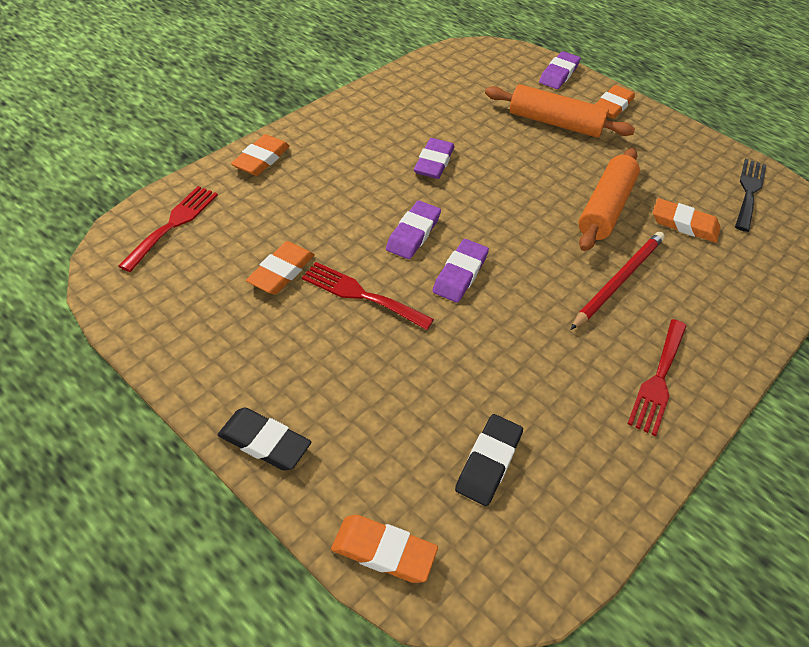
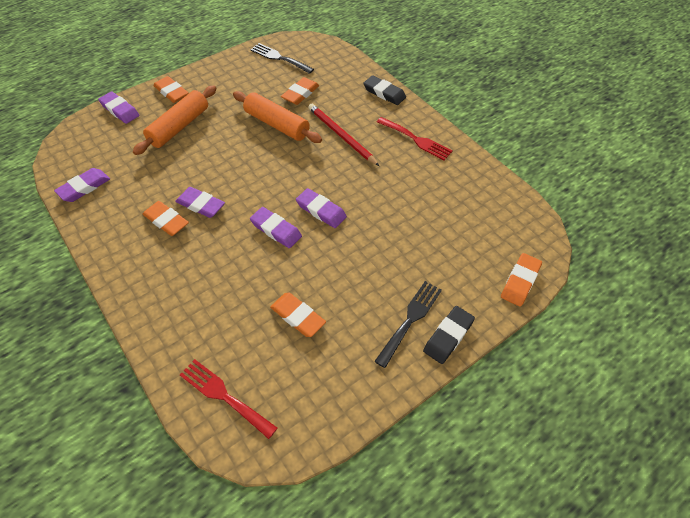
camera: 75 degrees left, 5 degrees up
orange eraser [231,134,290,176] -> orange eraser moved to [143,201,189,236]
red fork [302,262,434,330] -> none
black eraser [455,414,523,506] -> black eraser moved to [363,75,406,105]
none -> purple eraser [54,168,110,202]
none -> black fork [374,281,442,368]

